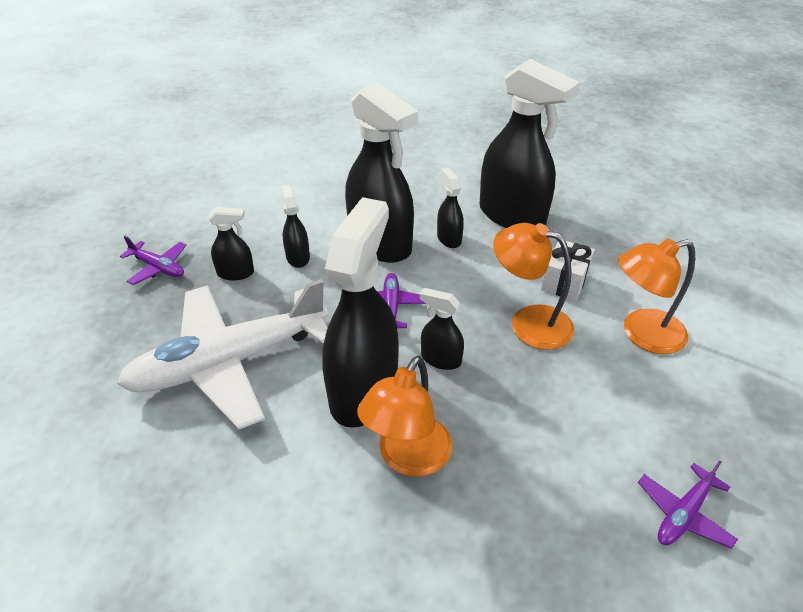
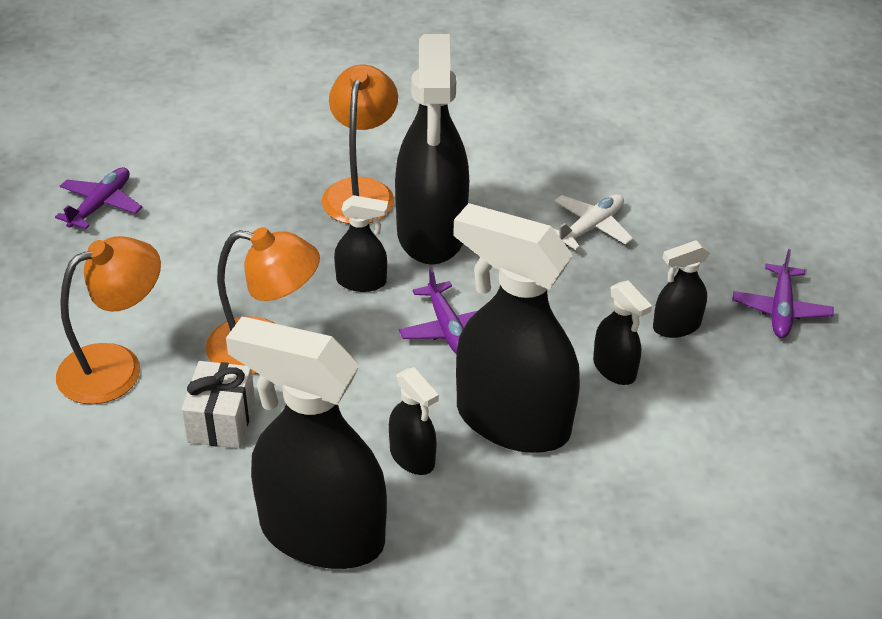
camera: 160 degrees right, 0 degrees up
white plane [117,279,328,430] -> white plane [554,194,633,250], size x0.42
purple plane [120,236,186,285] -> purple plane turned 90 degrees counterclockwise [733,249,834,338]

